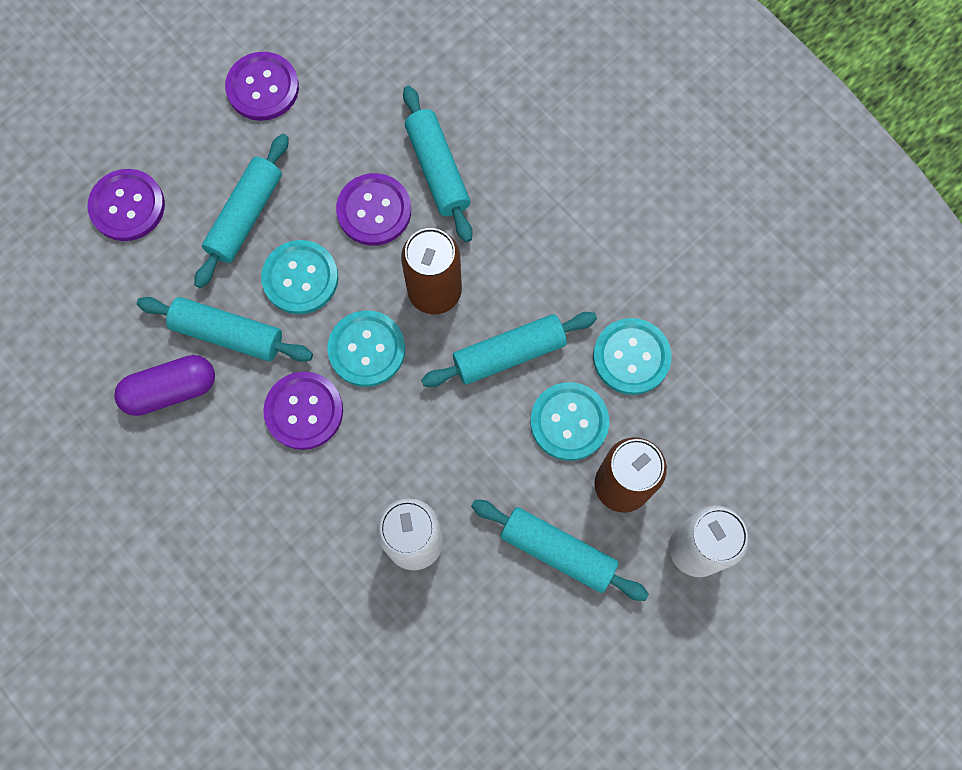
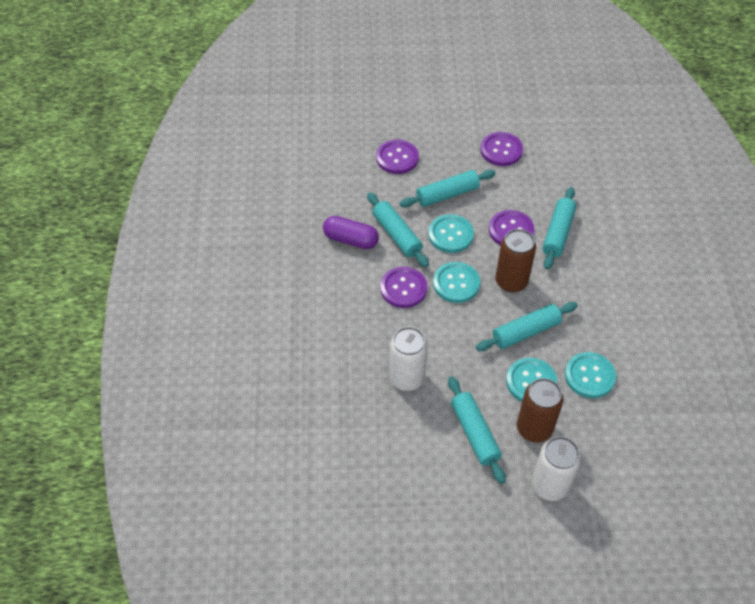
camera: 40 degrees right, 20 degrees down
turquoise rolling pin [421,312,597,387] -> turquoise rolling pin turned 45 degrees counterclockwise [476,302,578,351]

